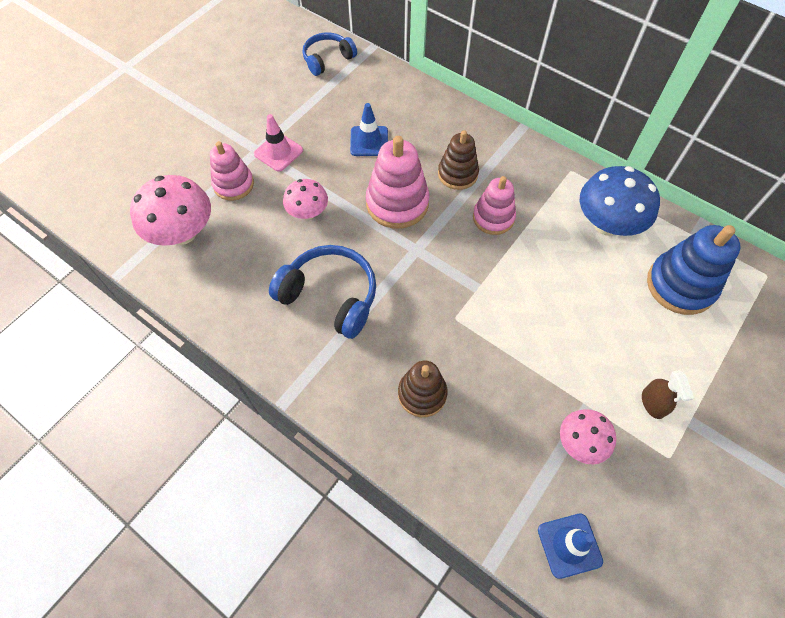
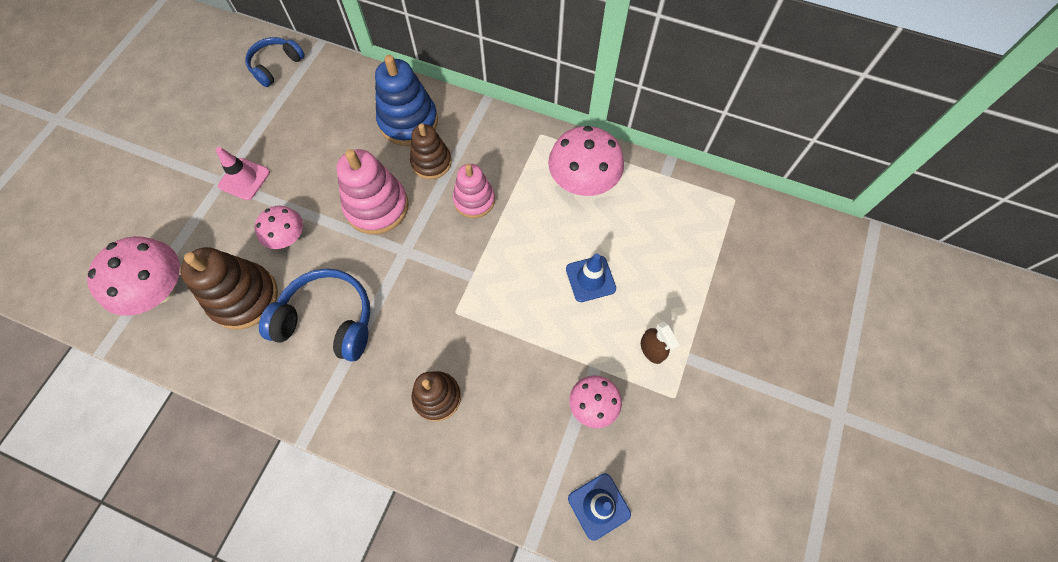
camera: 15 degrees left, 5 degrees up
pink stacking toy [210,141,254,201] -> none
blue traffic cone [350,103,388,156] -> blue traffic cone moved to [566,253,616,302]
blue mushroom [580,166,660,236] -> pink mushroom [548,126,624,196]
blue stacking toy [647,225,741,315] -> blue stacking toy moved to [375,55,438,146]
none -> brown stacking toy [180,247,278,329]

